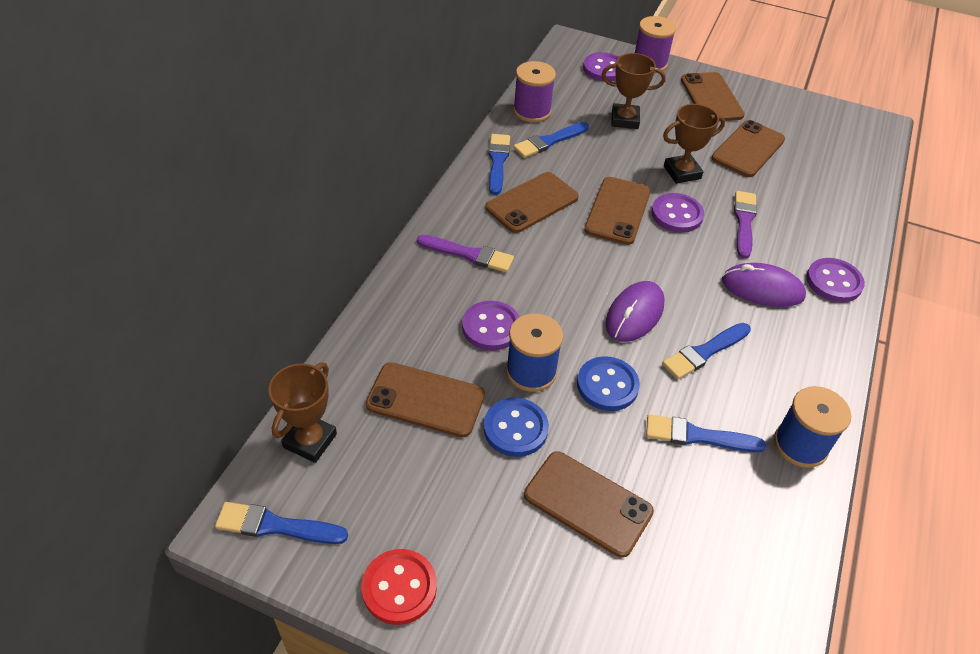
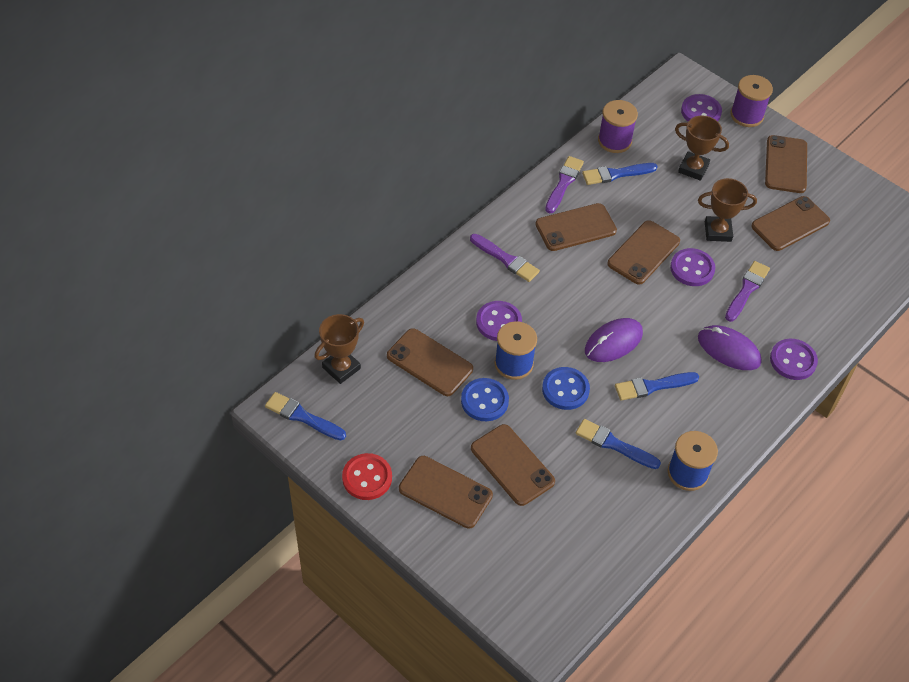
camera: 20 degrees right, 5 degrees up
blue brush [489,134,510,195] -> purple brush [545,156,584,213]
none -> brown phone [399,456,493,529]

